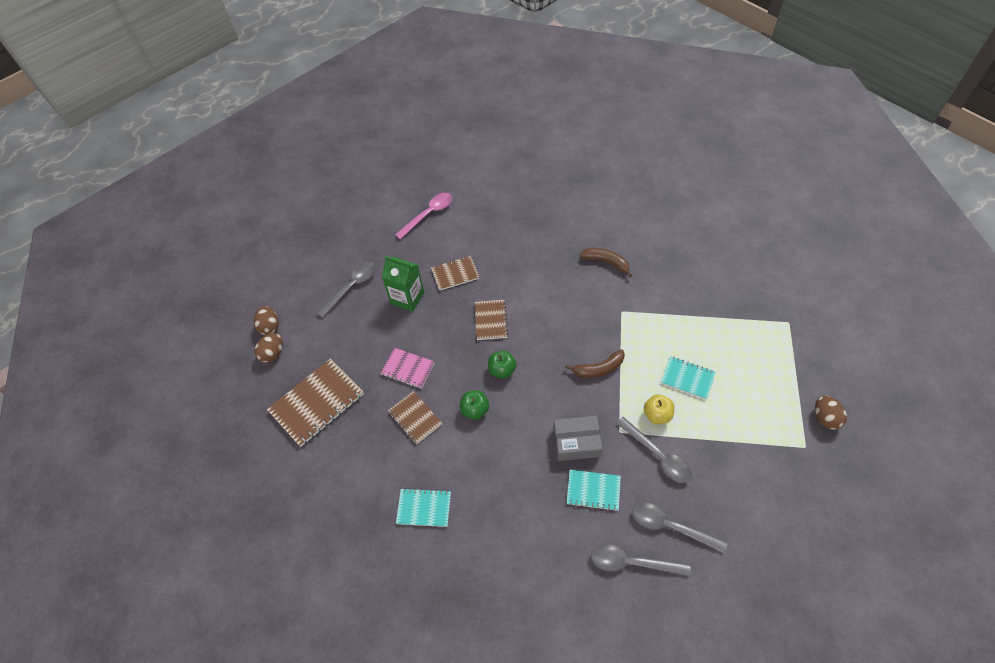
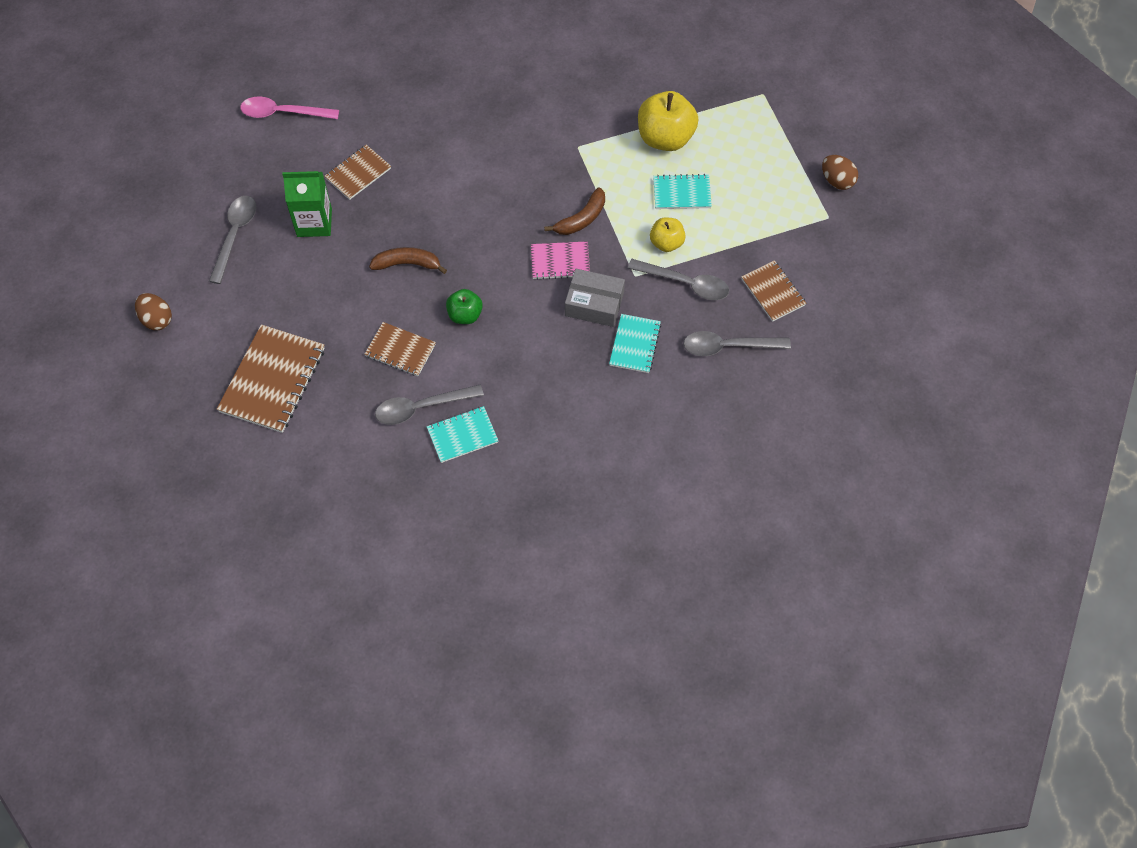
camera: 30 degrees left, 5 degrees up
brown egg [254,333,283,363] -> none
pink notebook [380,348,435,389] -> pink notebook moved to [531,241,590,280]
pink spoon [395,193,452,239] -> pink spoon turned 105 degrees counterclockwise [240,96,339,119]
brown notebook [475,300,508,340] -> brown notebook moved to [741,260,806,322]
green apple [488,351,517,379] -> none
grey box [553,416,603,461] -> grey box turned 45 degrees clockwise [565,269,625,327]
turquoise notebook [567,470,621,511] -> turquoise notebook turned 60 degrees counterclockwise [609,314,661,373]
brown banana [579,248,632,277] -> brown banana moved to [369,247,447,274]
grey spoon [591,544,691,576] -> grey spoon moved to [375,385,484,425]
none -> yellow apple [638,91,698,151]

